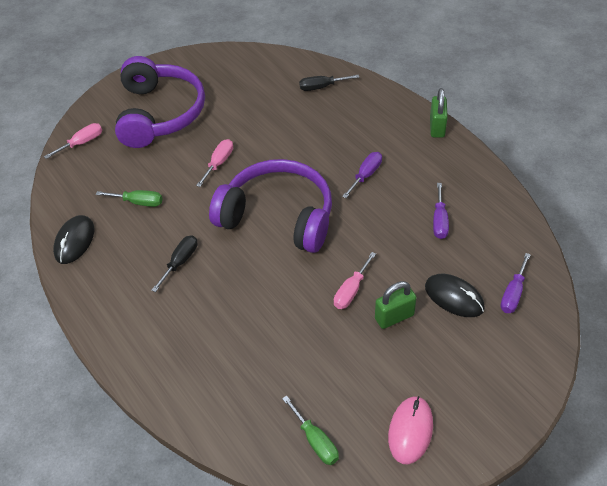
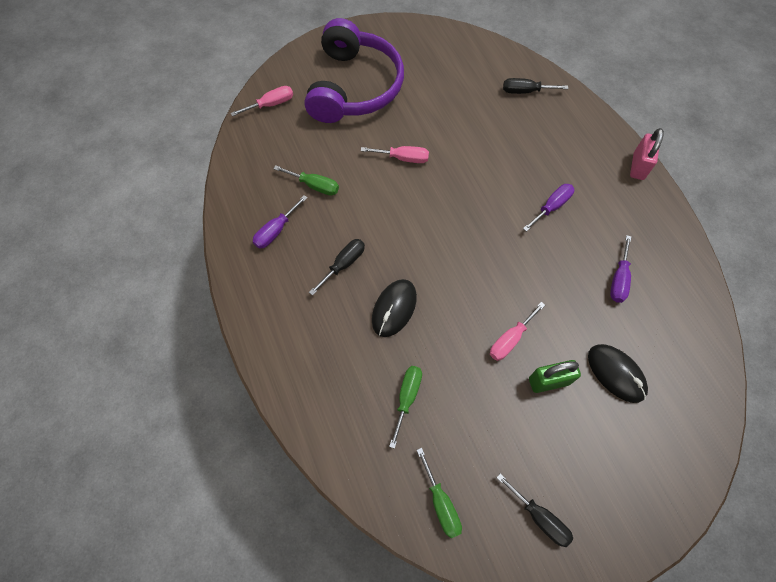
camera: 10 degrees right, 15 degrees up
black mouse [53,215,94,264] -> black mouse moved to [372,279,417,337]
pink screwdriver [196,139,233,187] -> pink screwdriver turned 60 degrees clockwise [361,146,429,163]
purple headphones [209,159,332,253] -> none
pink mouse [388,396,433,464] -> black screwdriver [496,473,573,547]
green padlock [430,88,448,138] -> pink padlock [630,128,664,180]
purple screwdriver [500,253,531,313] -> purple screwdriver moved to [253,195,307,249]
none -> green screwdriver [389,366,422,449]

